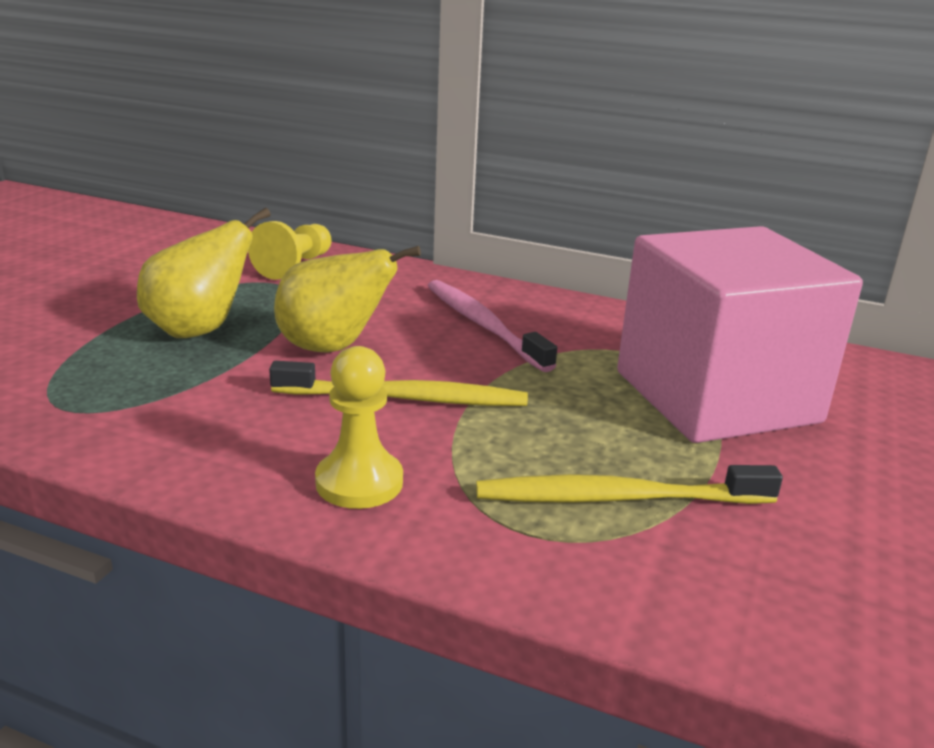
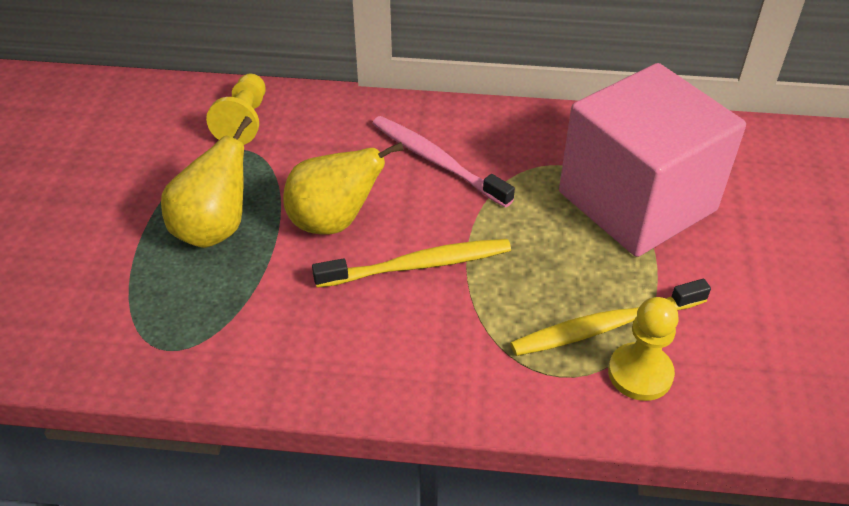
camera: 15 degrees left, 20 degrees up
yellow pawn [315,346,403,509] -> yellow pawn moved to [608,297,679,401]

